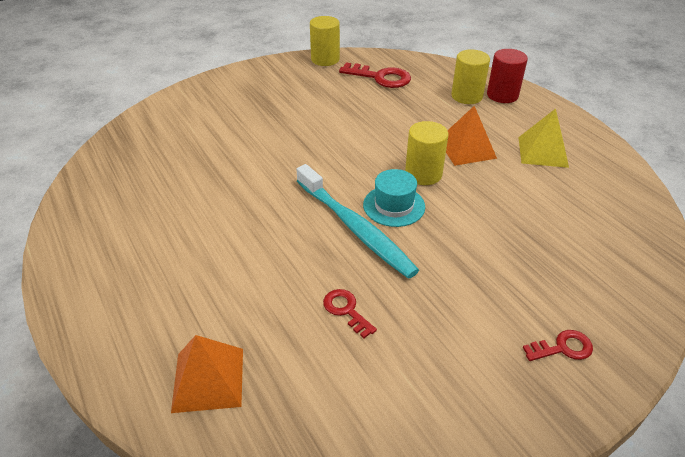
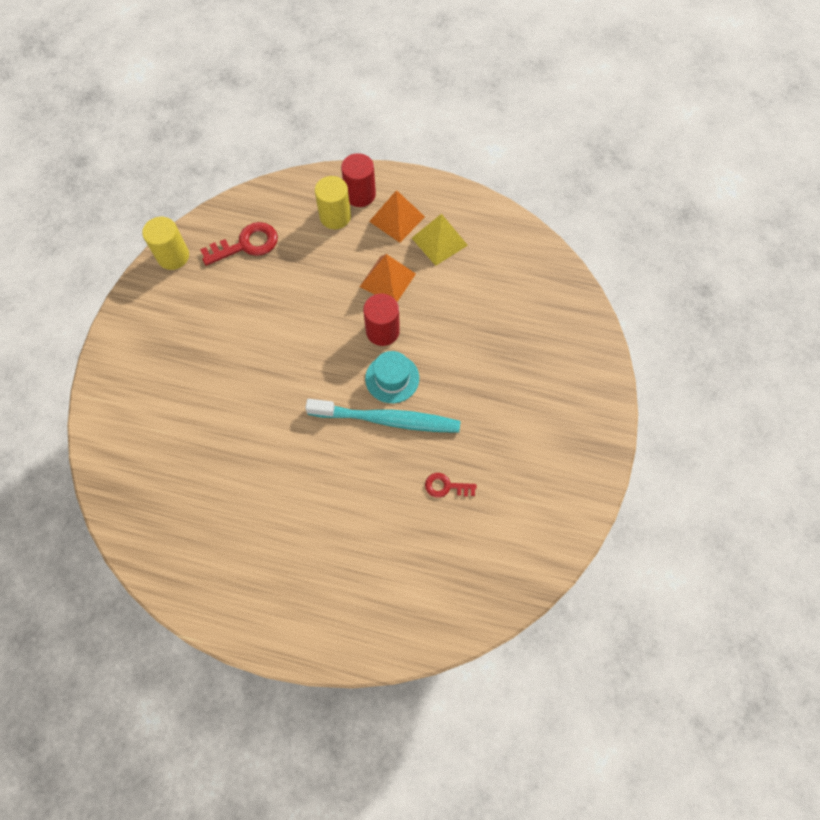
camera: 45 degrees left, 25 degrees up
orange pyramid [171,335,243,413] -> orange pyramid moved to [369,190,425,243]
yellow cylinder [405,121,448,185] -> red cylinder [363,294,400,346]
red key [523,330,593,361] -> none

